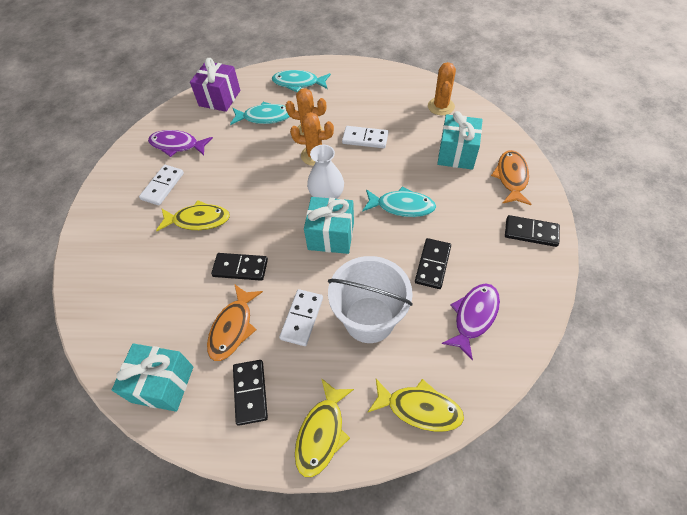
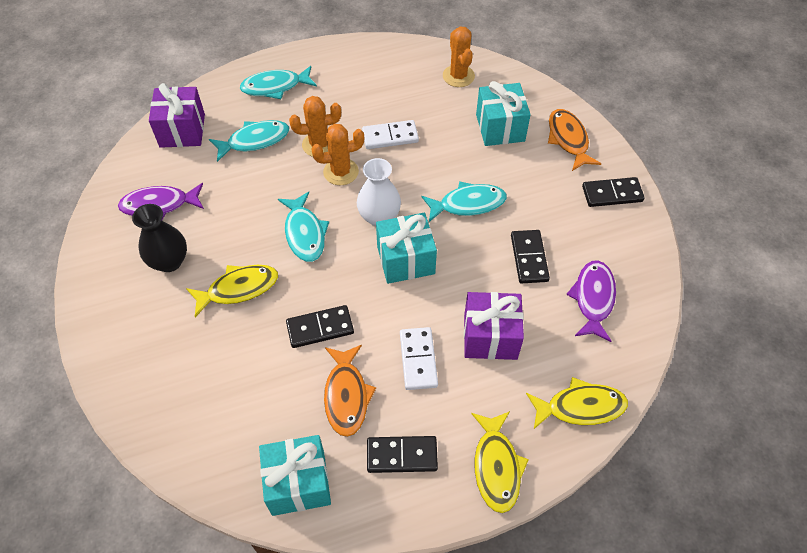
camera: 25 degrees left, 0 degrees up
white domino [139,165,184,205] -> black vase [132,204,187,272]
black domino [233,360,268,426] -> black domino turned 60 degrees counterclockwise [367,436,438,473]
white bucket [328,256,413,343] -> purple gift [464,292,524,360]
none -> turquoise fish [278,192,329,262]

